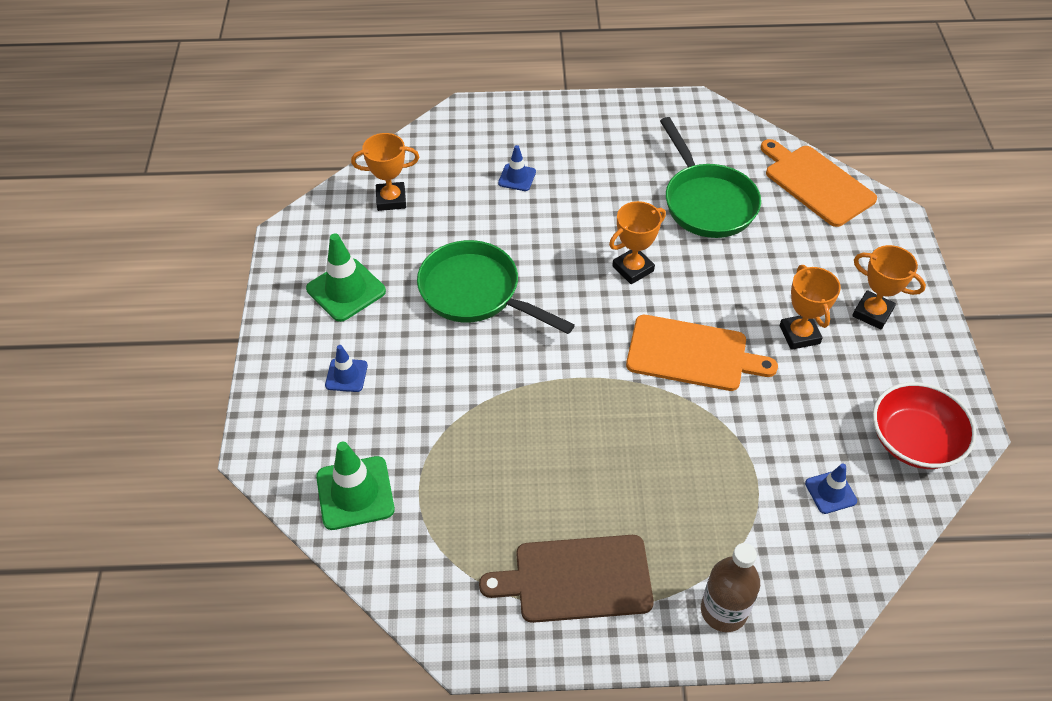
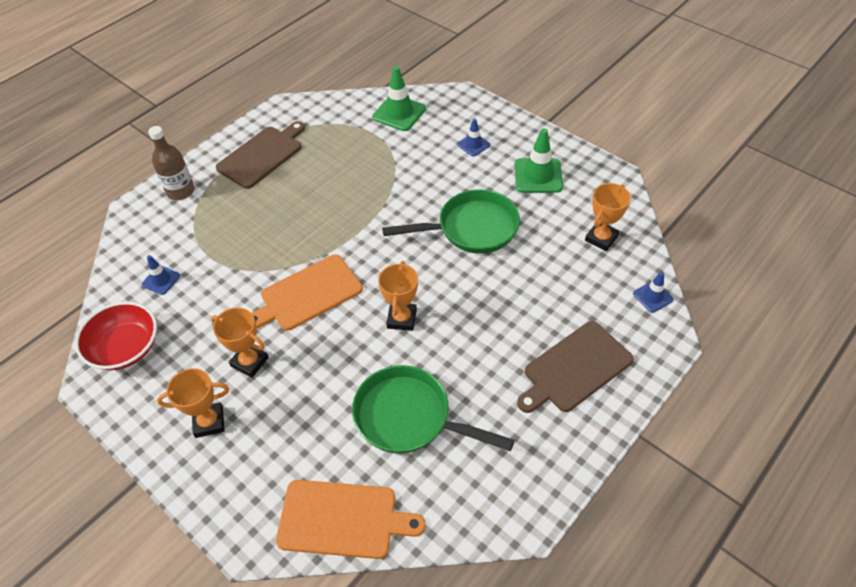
camera: 135 degrees right, 0 degrees up
blue traffic cone [498,145,536,191] -> blue traffic cone moved to [633,271,674,313]
none -> brown cutting board [517,321,634,413]

